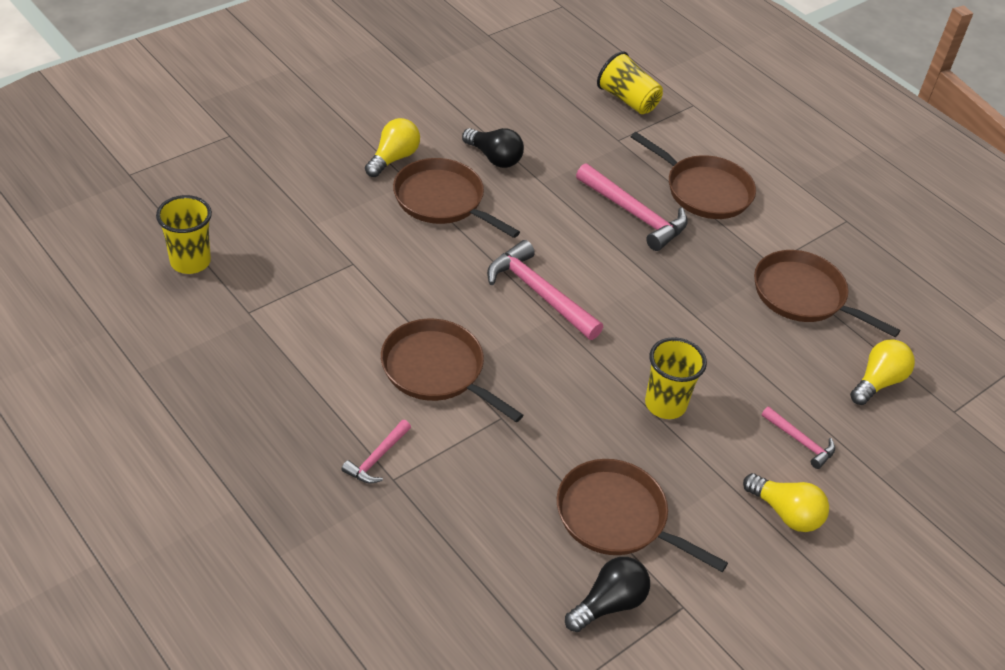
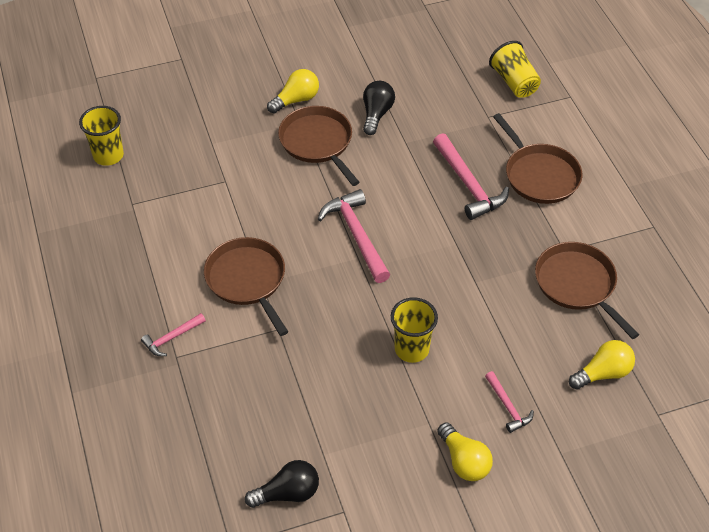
camera: 25 degrees right, 5 degrees up
black light bulb [462,128,524,168] -> black light bulb turned 135 degrees counterclockwise [363,81,395,135]
brown pan [557,459,728,572] -> none

